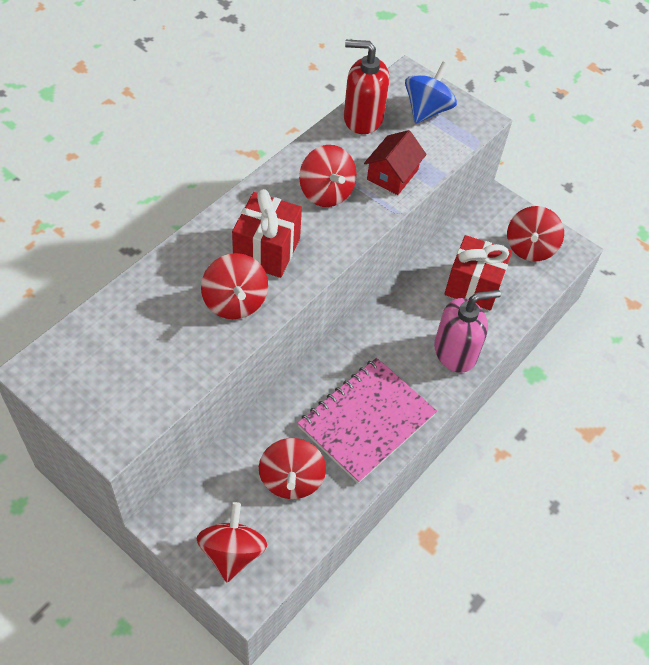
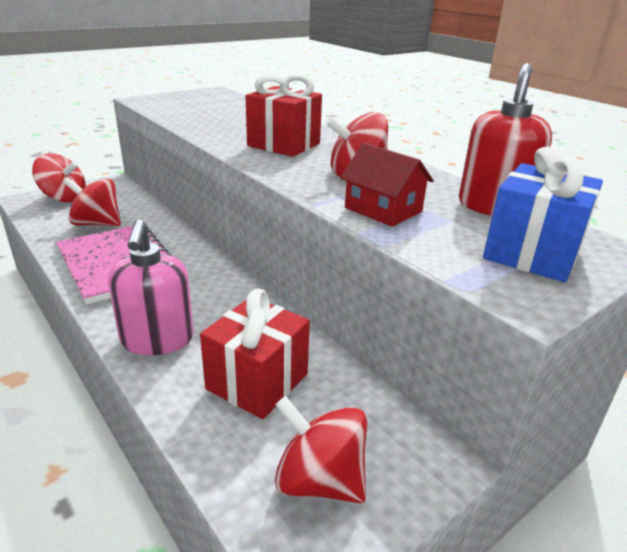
camera: 105 degrees right, 25 degrees down
red spinning top [201,253,268,319] -> none
blue spinning top [405,62,457,124] -> blue gift [483,147,603,282]

